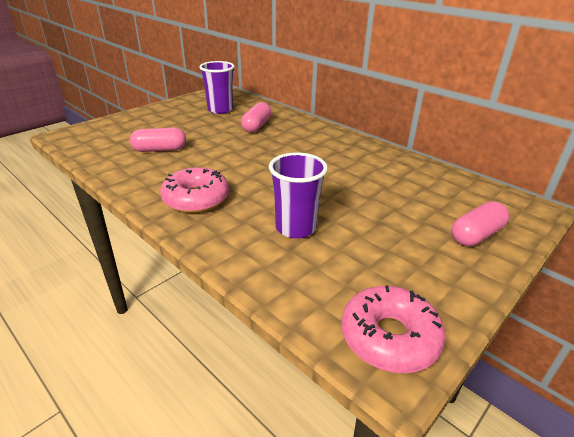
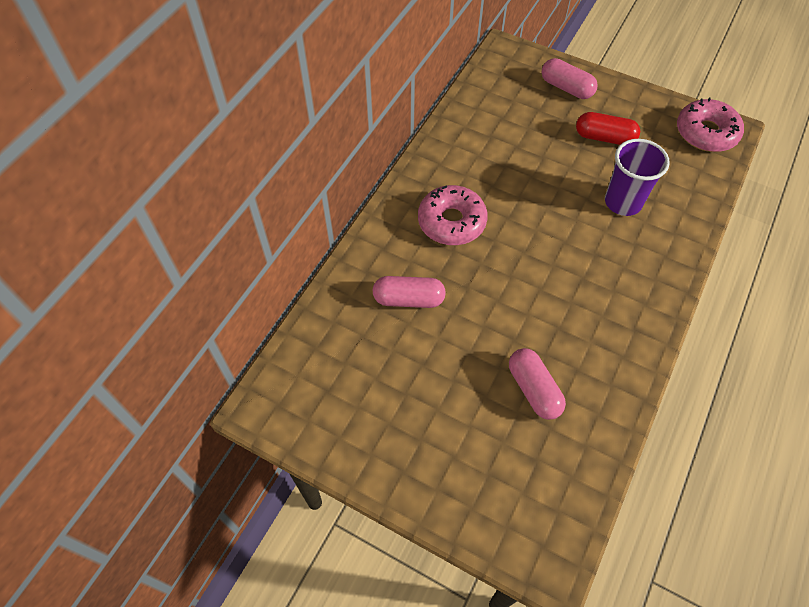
camera: 105 degrees left, 25 degrees up
pink donut [160,167,229,213] -> pink donut moved to [418,185,488,245]
purple cup [199,61,235,114] -> none
none -> red capsule [576,112,640,145]

